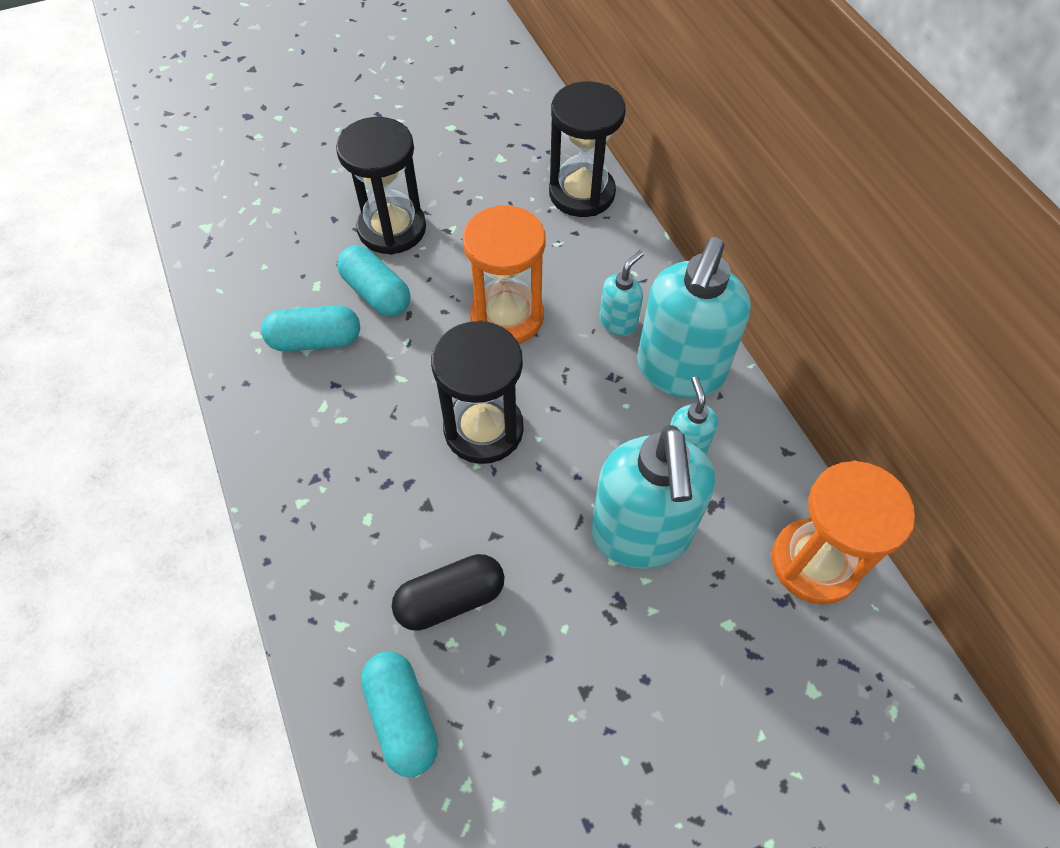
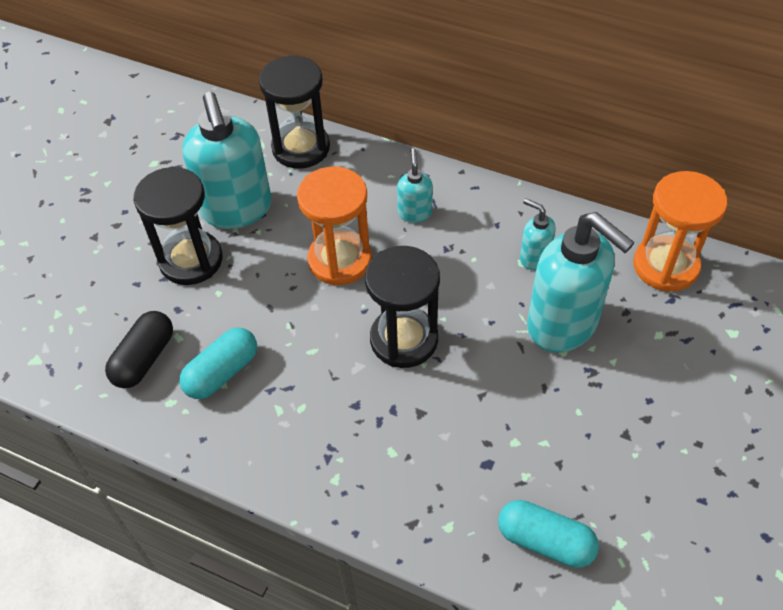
camera: 40 degrees left, 5 degrees down
turquoise capsule [337,245,410,317] -> none
black capsule [392,554,504,631] -> black capsule moved to [105,311,173,389]
turquoise soap dispenser [637,237,751,398] -> turquoise soap dispenser moved to [182,92,272,229]

